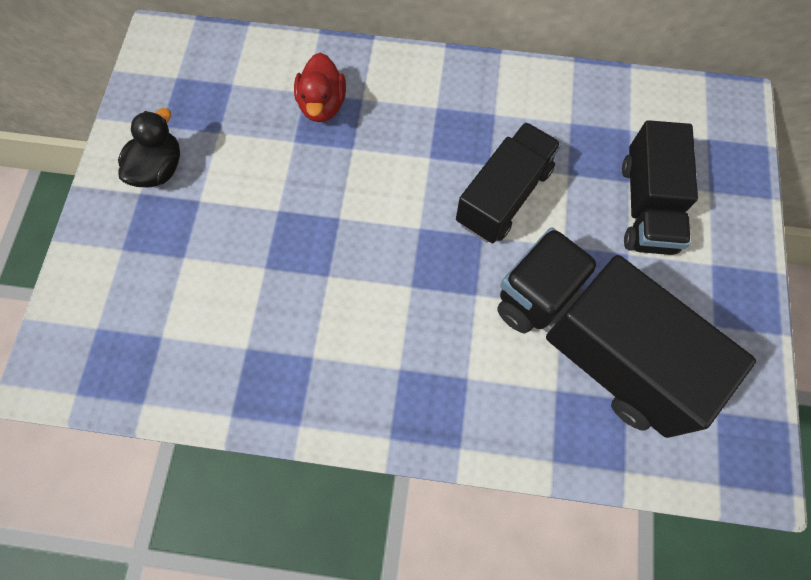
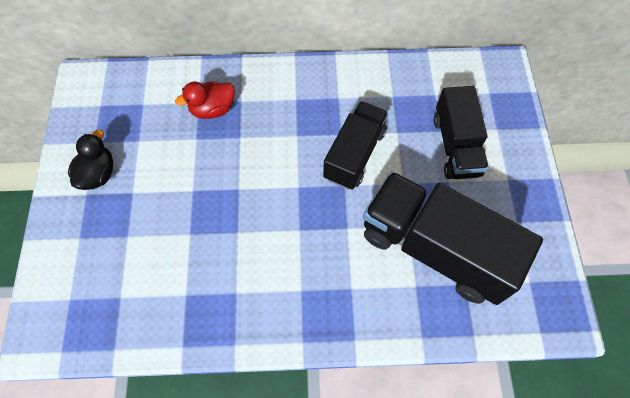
camera: 10 degrees left, 5 degrees down
red duck [294,53,346,122] -> red duck turned 75 degrees clockwise [175,81,235,119]

